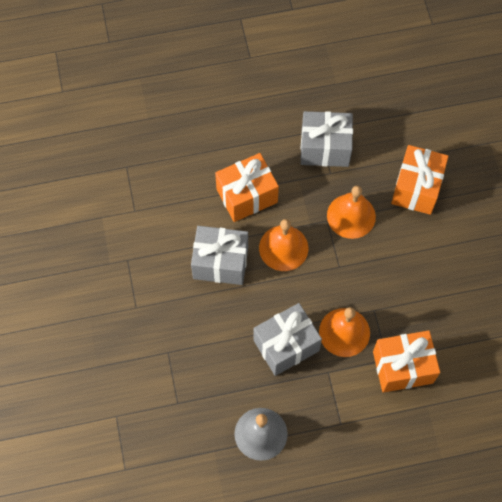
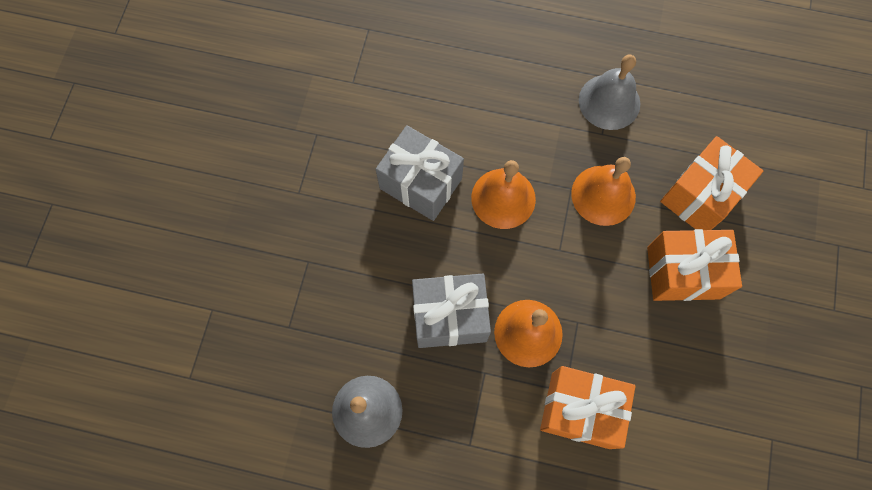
camera: 25 degrees right, 5 degrees up
orange gift [215,153,279,222] -> orange gift moved to [647,229,742,301]
grey gift [301,111,353,167] -> grey bell [579,55,640,130]

